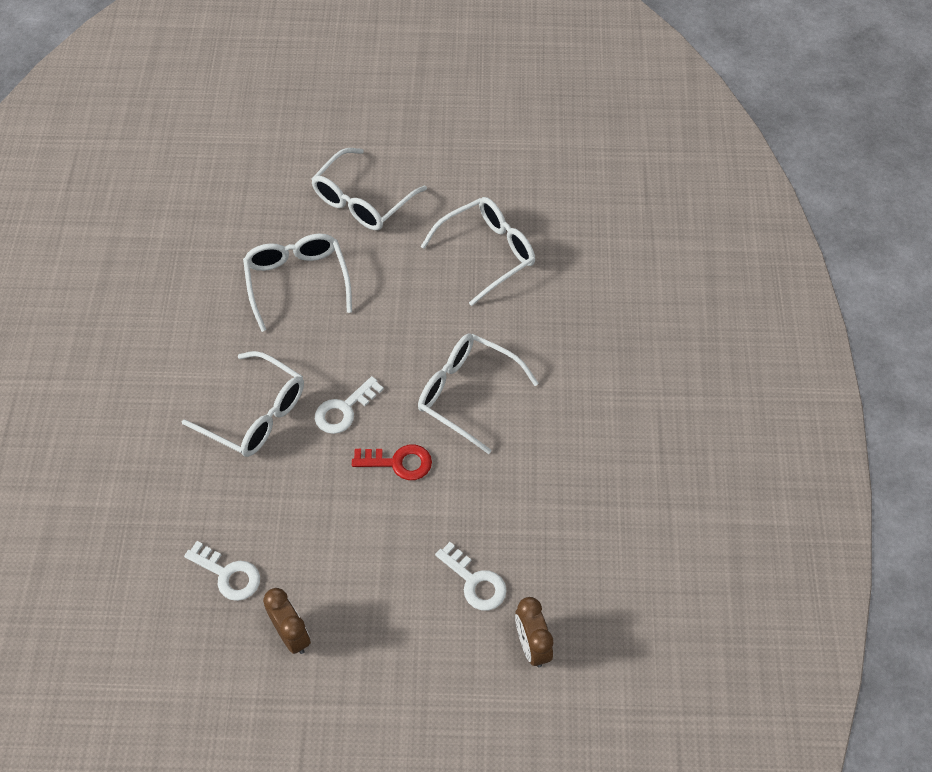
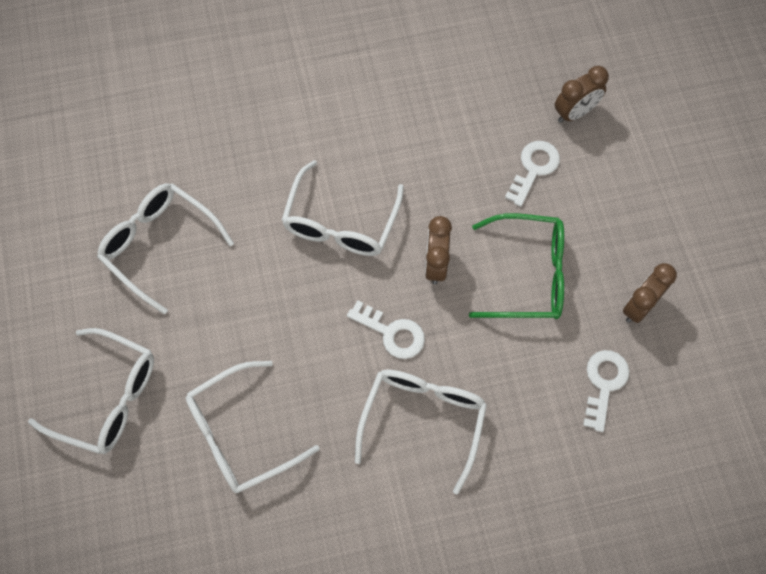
camera: 105 degrees left, 10 degrees up
red key [352,444,432,480] -> brown clock [425,216,452,284]
none -> green glasses [469,213,564,319]

